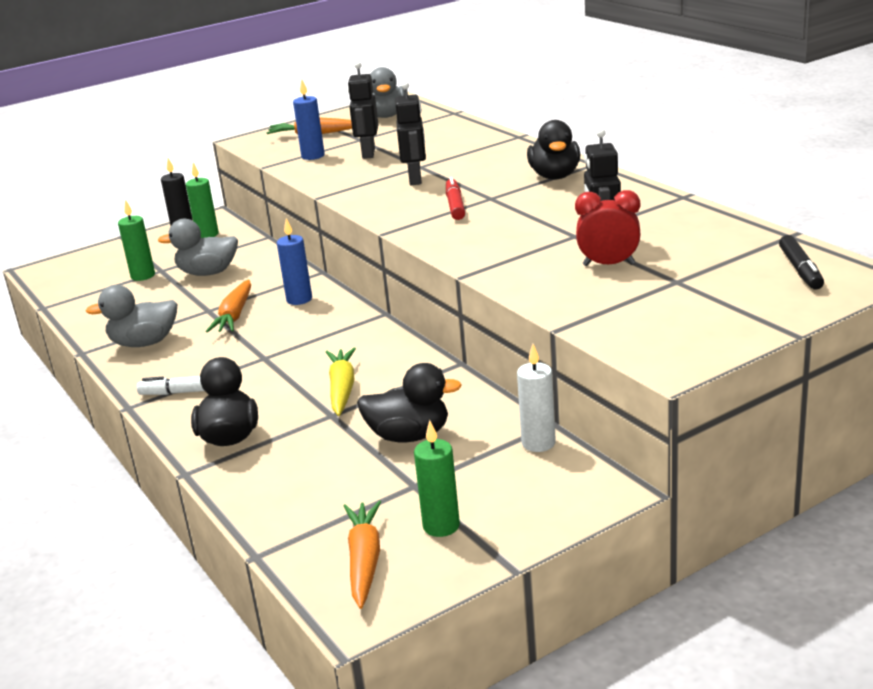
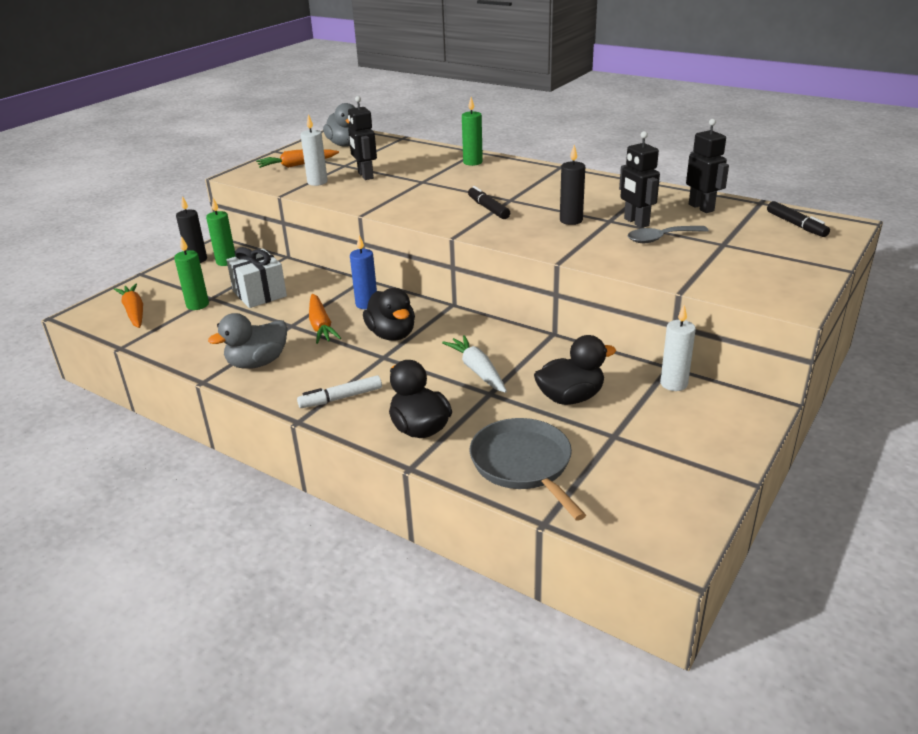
camera: 25 degrees left, 5 degrees up
grey duck [158,219,238,276] -> white gift [226,247,287,308]
blue candle [293,79,325,160] -> white candle [301,114,328,186]
yellow carrot [326,348,356,416] -> white carrot [442,335,507,393]
orange carrot [344,501,381,609] -> orange carrot moved to [114,283,143,328]
black robot [395,82,426,185] -> black robot moved to [686,119,729,213]
green candle [414,420,460,537] -> green candle moved to [462,97,483,166]
red marker [446,177,465,220] -> black marker [468,186,510,219]
black duck [527,120,581,180] -> black duck moved to [363,288,415,341]
red clock [575,190,641,266] -> grey spoon [628,226,709,243]
none -> grey pan [470,418,586,521]
none -> black candle [560,145,585,225]

